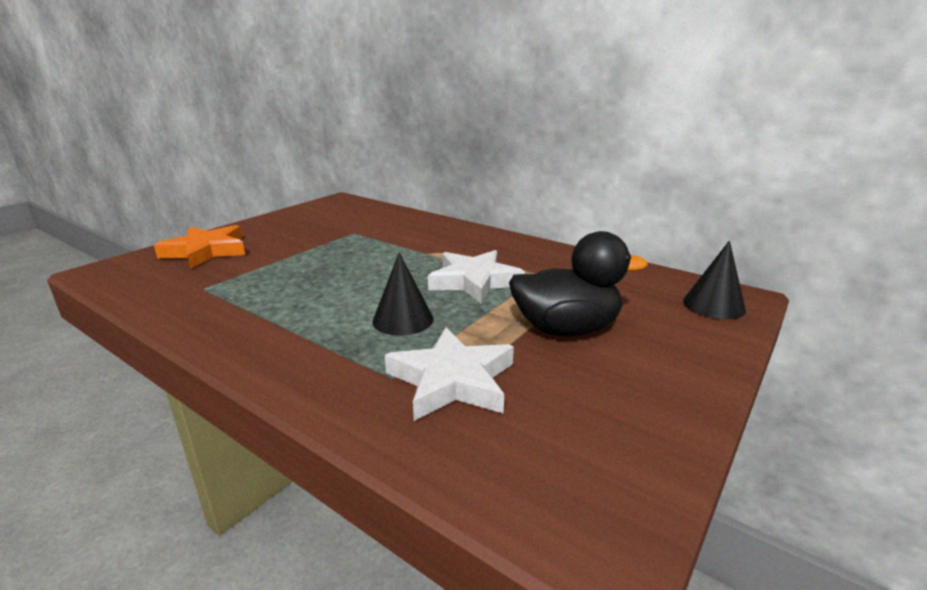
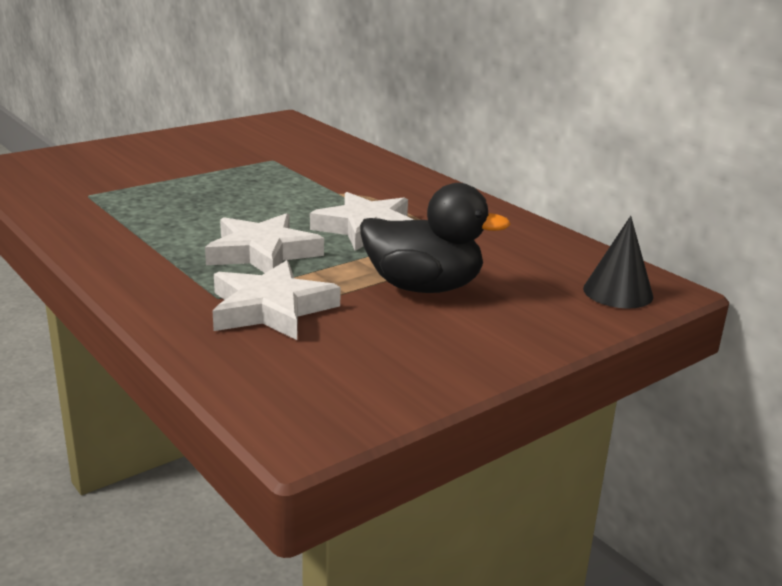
camera: 15 degrees right, 0 degrees up
orange star [154,225,245,268] -> none
black cone [372,252,433,336] -> white star [205,213,324,273]

